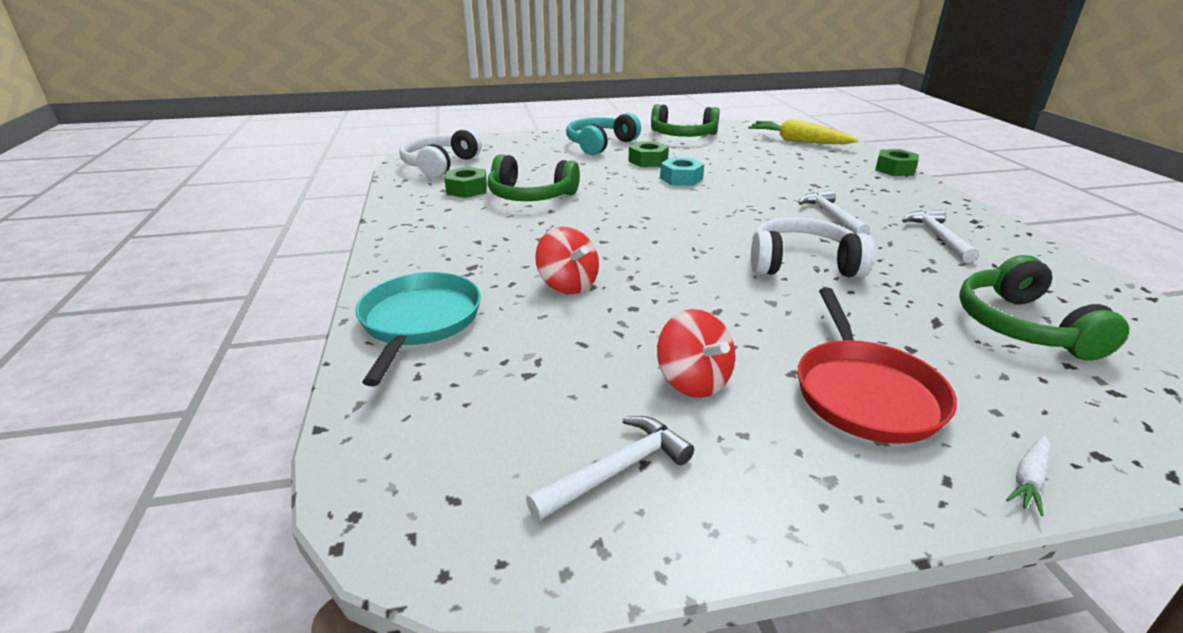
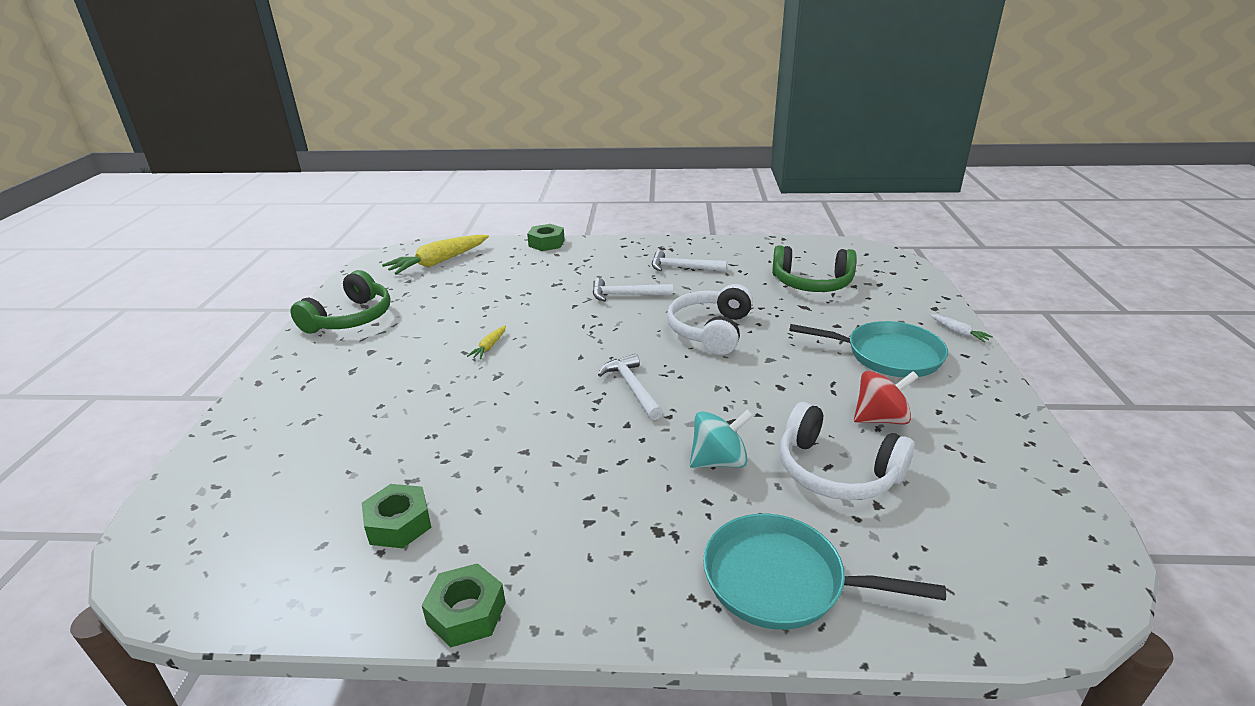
camera: 75 degrees left, 0 degrees up
white headphones [400,128,482,178] -> white headphones moved to [780,402,915,500]
green headphones [488,154,580,201] -> none
white hammer [526,416,694,521] -> white hammer moved to [598,353,663,420]
red spinning top [535,227,599,294] -> turquoise spinning top [690,409,753,468]
turquoise headphones [566,113,641,155] -> none
green nut [628,141,669,167] -> green nut moved to [422,563,506,647]
turquoise nut [660,157,704,186] -> yellow carrot [467,326,506,359]
red pan [798,288,957,444] -> turquoise pan [789,321,948,378]

